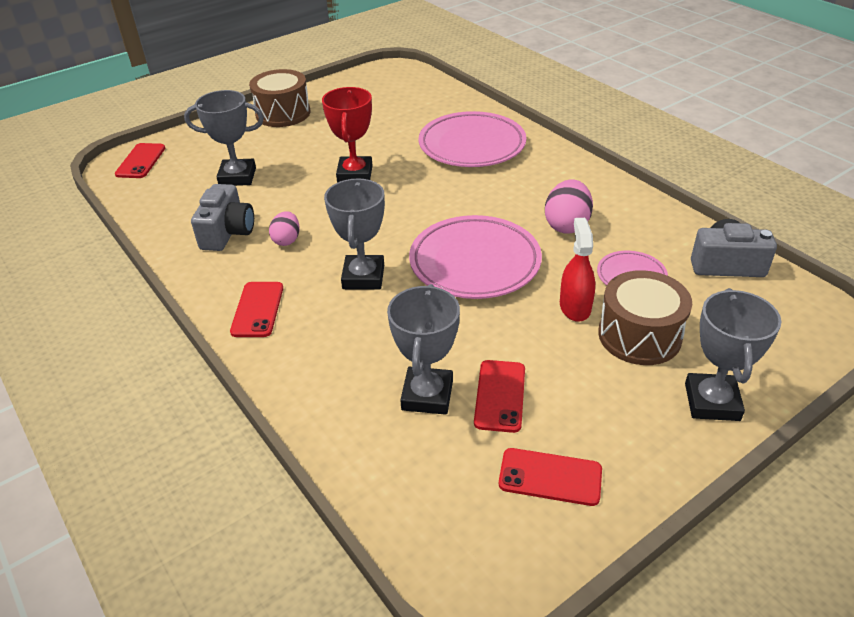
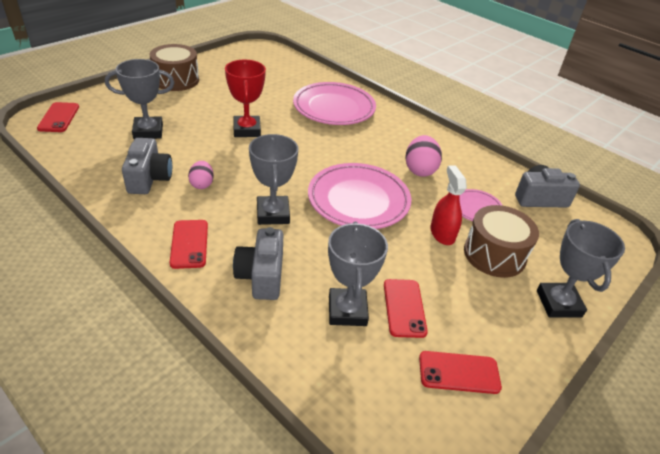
camera: 15 degrees left, 0 degrees up
none -> grey camera [233,227,283,300]

